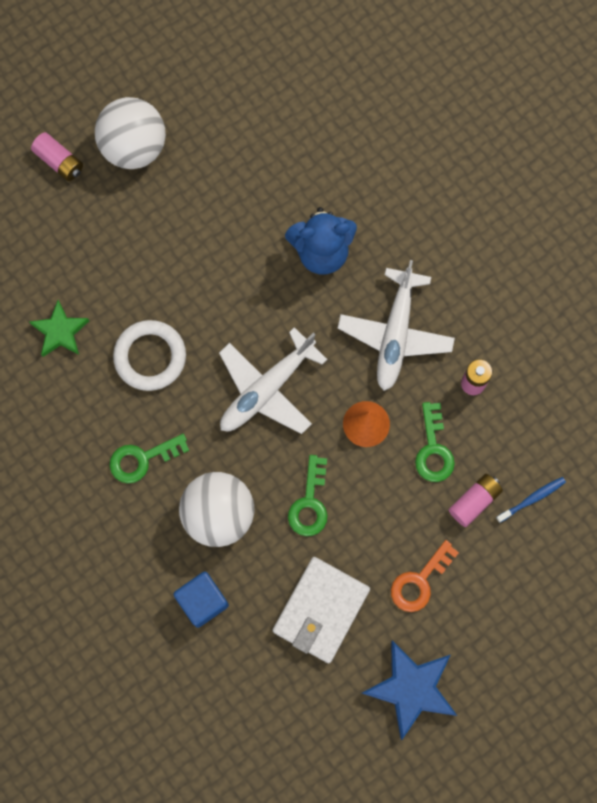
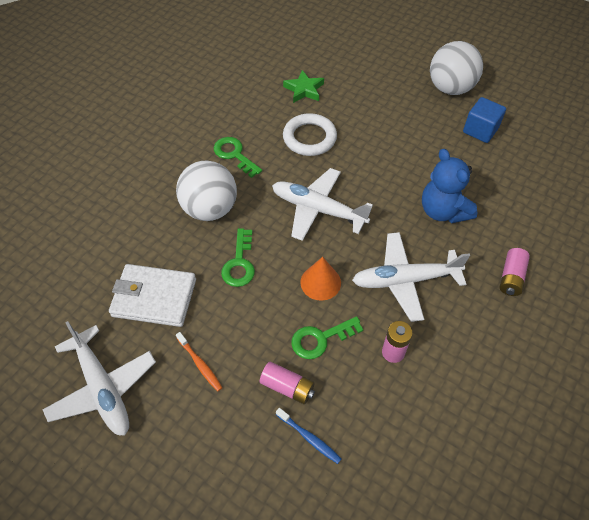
camera: 70 degrees right, 20 degrees down
pink battery [31,132,83,181] -> pink battery moved to [500,248,530,296]
blue cube [173,571,229,628] -> blue cube moved to [463,97,506,143]
green key [288,455,327,536] -> green key turned 75 degrees counterclockwise [221,228,255,287]
blue star [362,641,457,740] -> white plane [42,321,156,436]
orange key [391,540,459,612] -> orange toothbrush [176,332,223,392]

